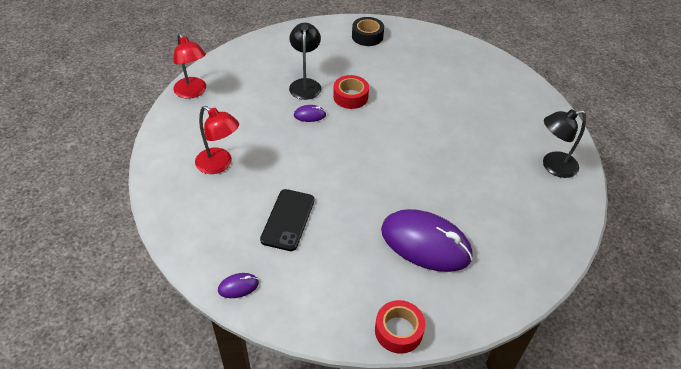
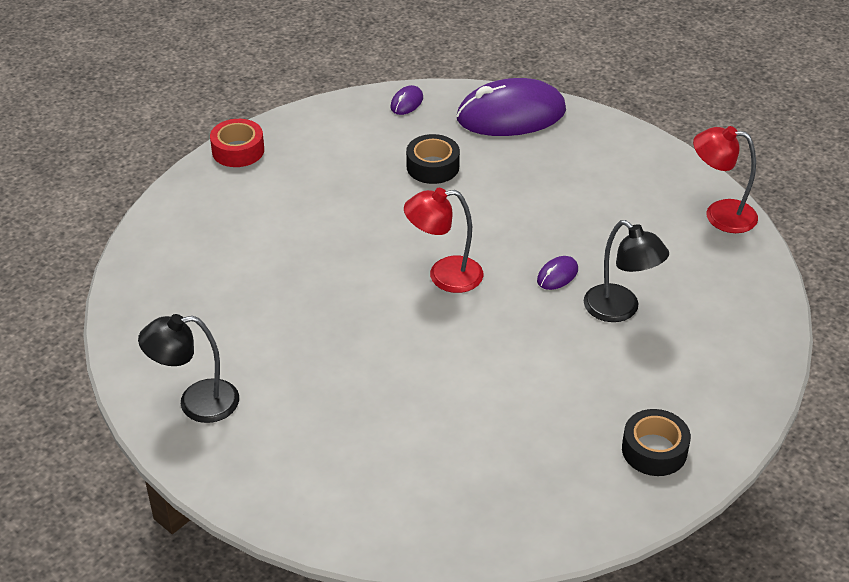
camera: 140 degrees right, 5 degrees down
red lamp [195,106,239,174] -> red lamp moved to [404,188,483,293]
black phone [260,189,315,251] -> black tape [406,134,460,184]
red tape [333,75,369,109] -> none
purple mouse [381,209,473,272] -> purple mouse moved to [457,78,566,136]
black lamp [543,109,586,178] -> black lamp turned 135 degrees counterclockwise [138,314,239,423]

